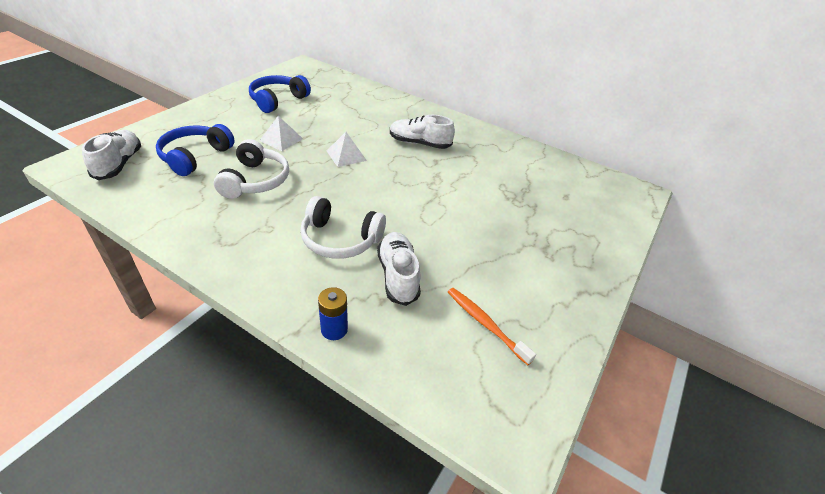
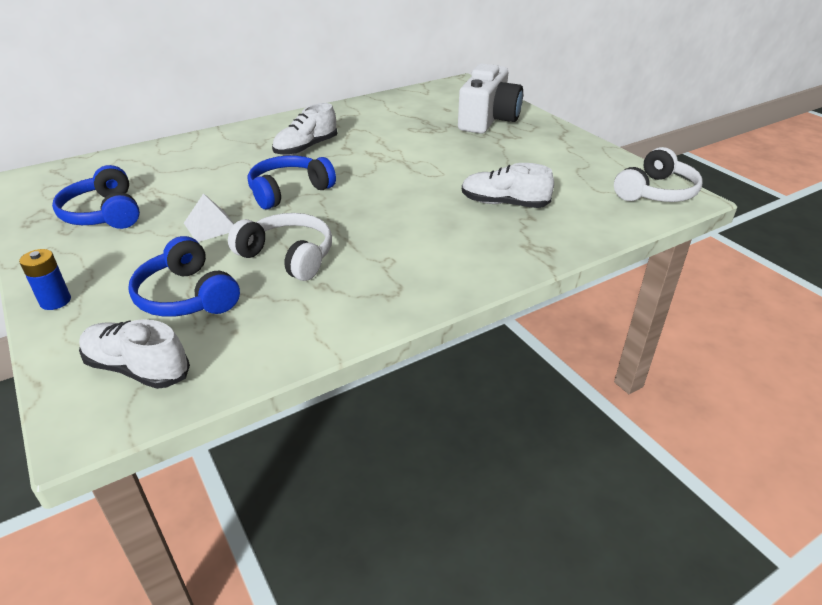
camera: 60 degrees left, 5 degrees down
white headphones [300,196,386,259] -> white headphones moved to [614,147,703,202]
blue battery [318,287,348,340] -> blue battery moved to [19,249,71,310]
white pyramid [327,132,367,167] -> blue headphones [248,155,336,210]
orange toothbrush [448,288,536,365] -> none
none -> white camera [458,63,523,134]

